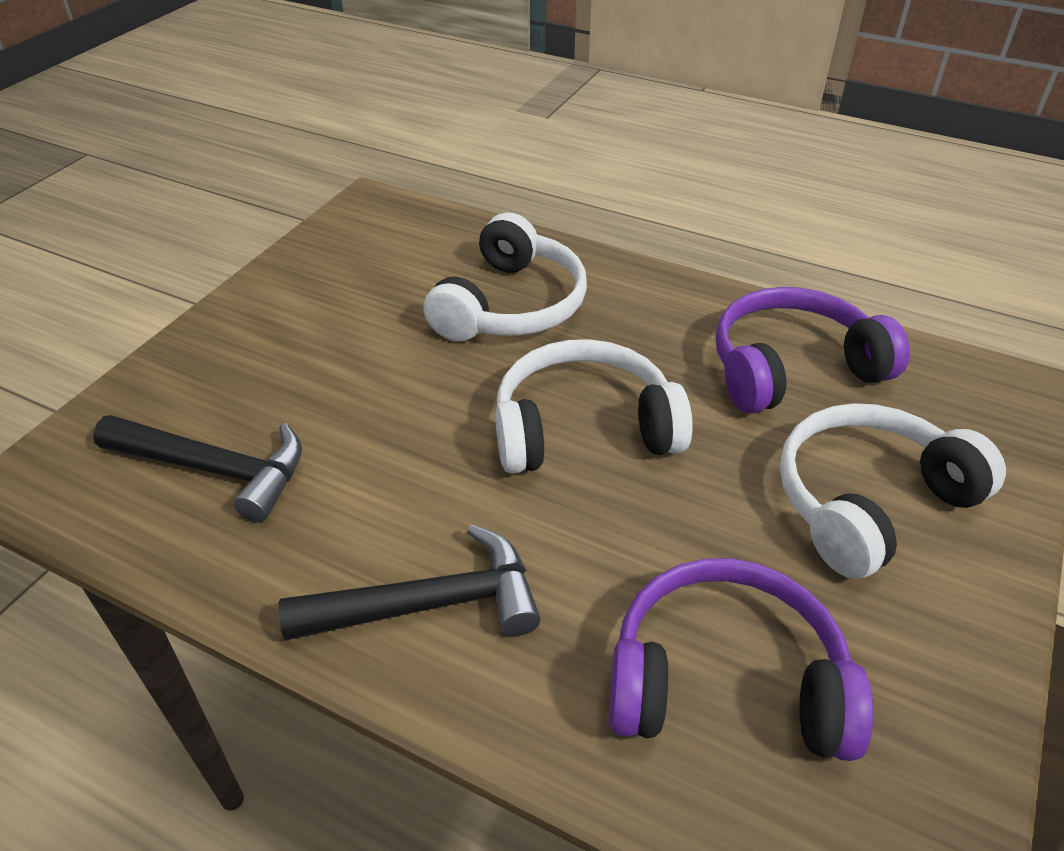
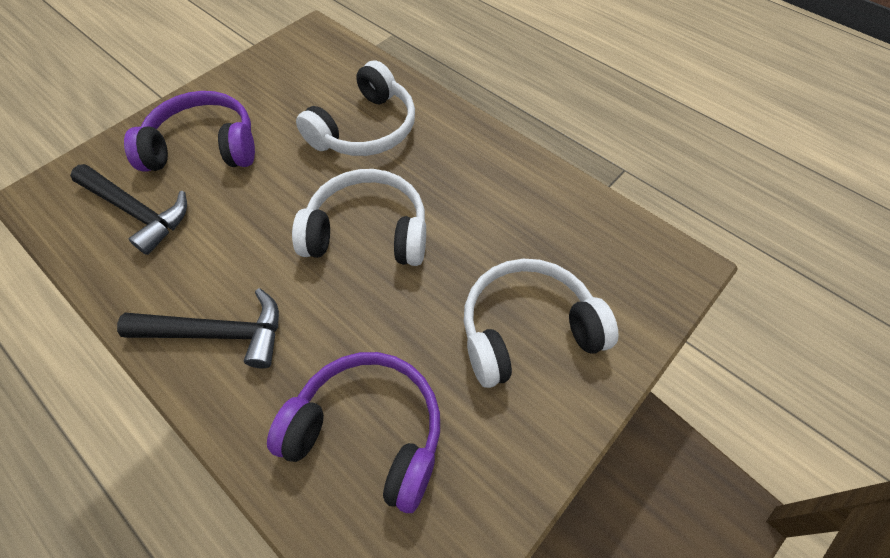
camera: 15 degrees right, 15 degrees up
purple headphones [715,287,910,414] -> purple headphones moved to [124,91,255,172]

